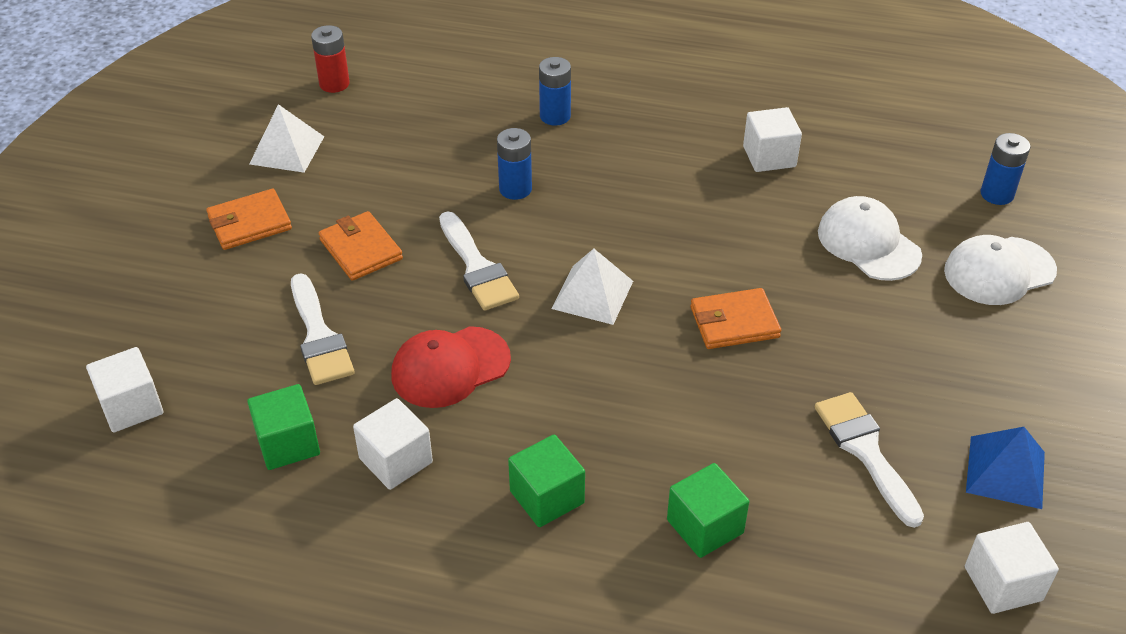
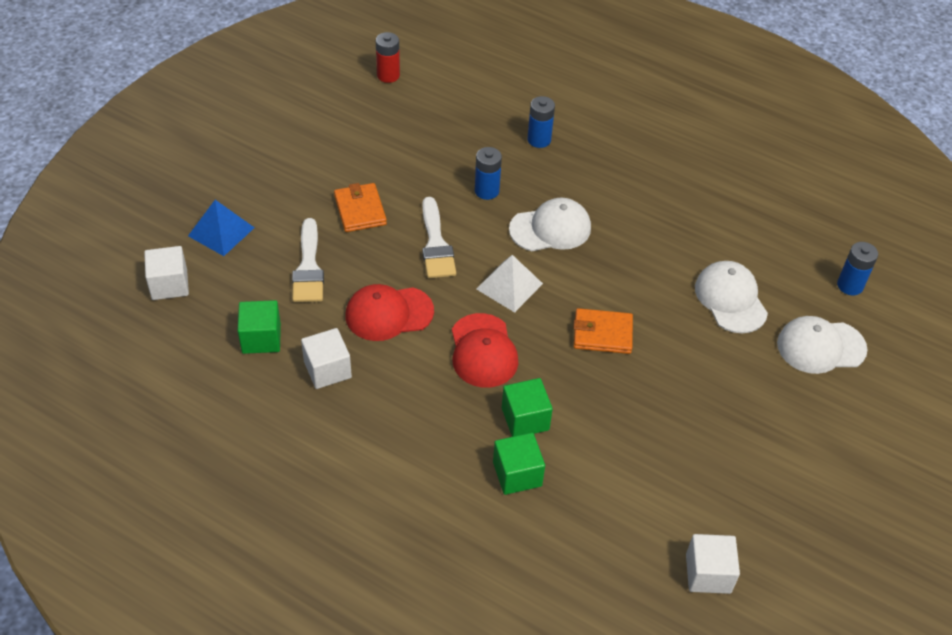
camera: 15 degrees right, 5 degrees up
orange wallet [206,189,292,250] -> none
white pyramid [249,104,324,173] -> none
green cube [508,434,585,527] -> green cube moved to [502,378,553,437]
white cube [743,107,802,172] -> none
white brush [815,392,924,528] -> none
blue pyramid [966,427,1045,509] -> blue pyramid moved to [188,200,255,256]
none -> red cap [452,313,518,388]
none -> white cap [509,198,591,251]

